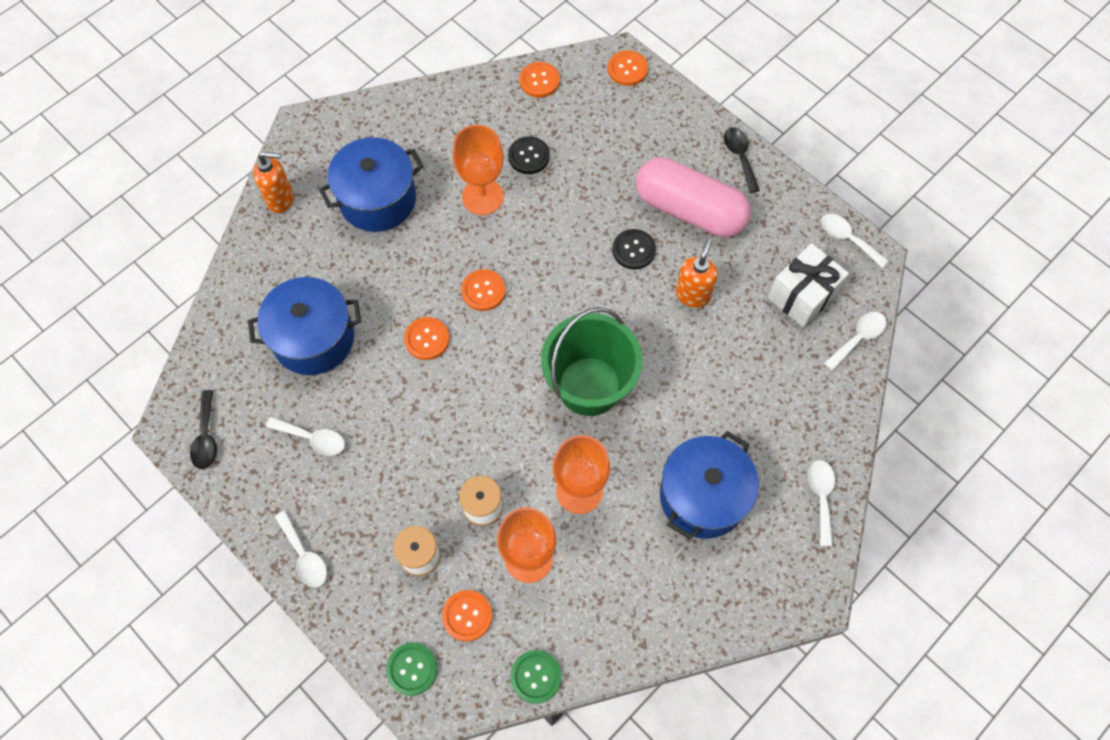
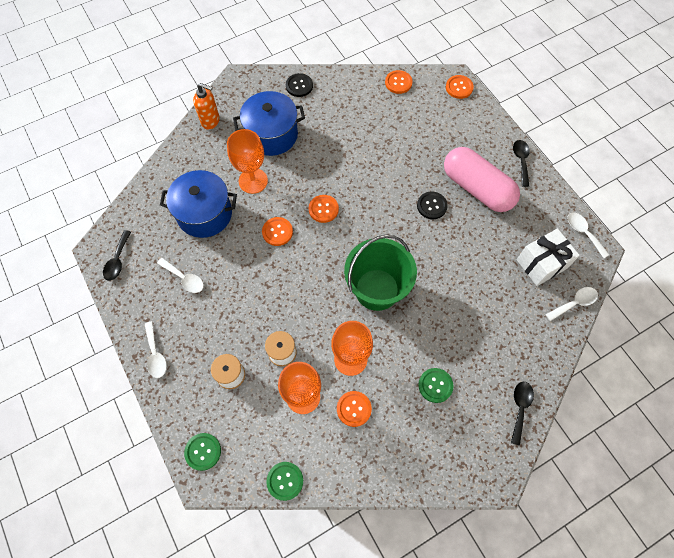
camera: 15 degrees right, 0 degrees up
orange button [442,590,492,642] -> orange button moved to [337,391,372,427]
orange goblet [452,125,504,215] -> orange goblet moved to [227,129,268,194]
black button [508,136,550,174] -> black button moved to [286,73,313,97]
blue pot [660,431,759,540] -> green button [418,368,454,403]
orange soap dispenser [676,238,718,308] -> none
white spoon [808,460,835,546] -> black spoon [511,382,534,446]

